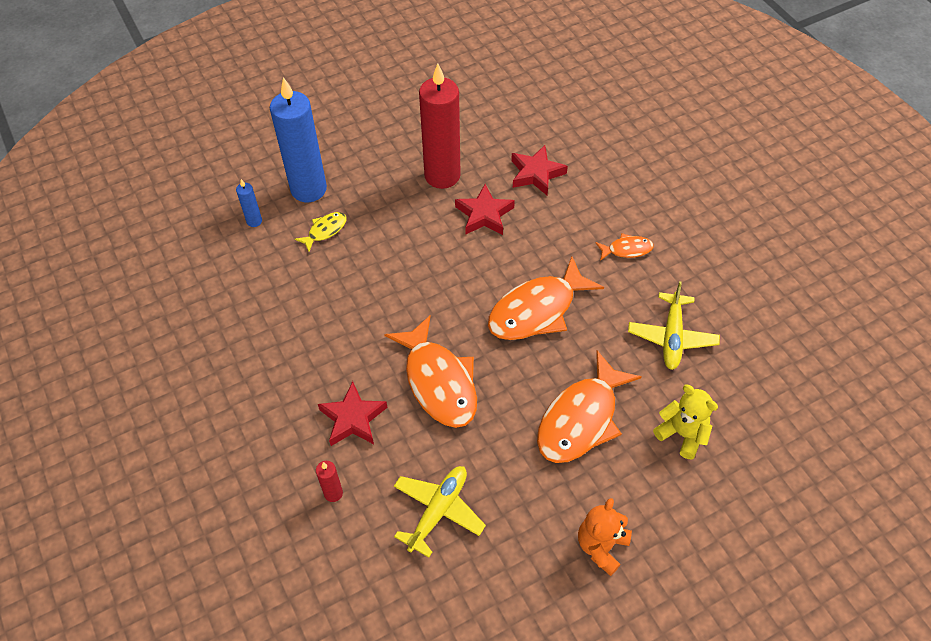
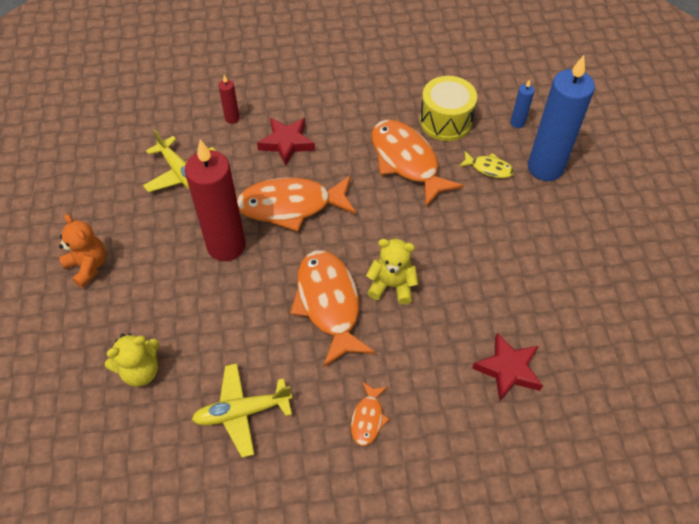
camera: 110 degrees right, 0 degrees up
yellow fish [295,212,346,252] -> yellow fish turned 45 degrees counterclockwise [458,151,514,178]
red candle [419,63,461,189] -> red candle moved to [185,140,246,261]
red star [455,184,515,235] -> none
orange fish [537,350,642,463] -> orange fish moved to [372,120,464,207]
yellow plane [628,281,720,370] -> yellow plane turned 45 degrees counterclockwise [192,363,292,458]
none -> yellow teddy bear [366,239,418,305]
none -> yellow drum [420,76,477,141]

